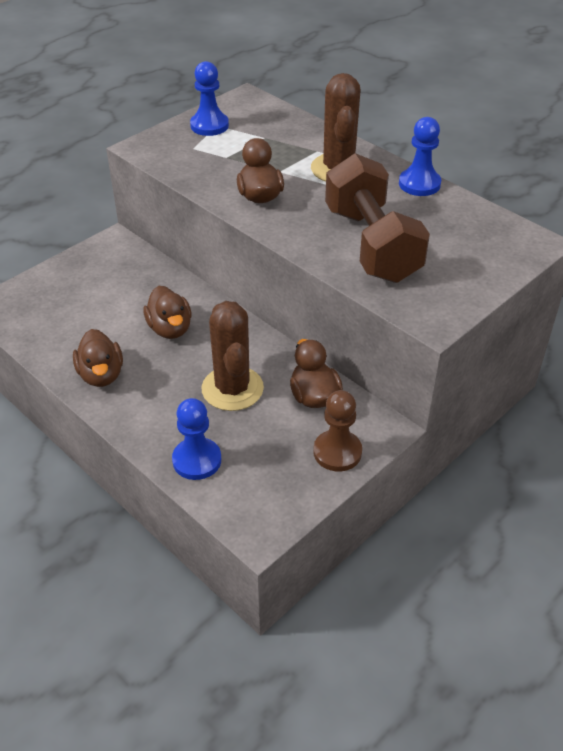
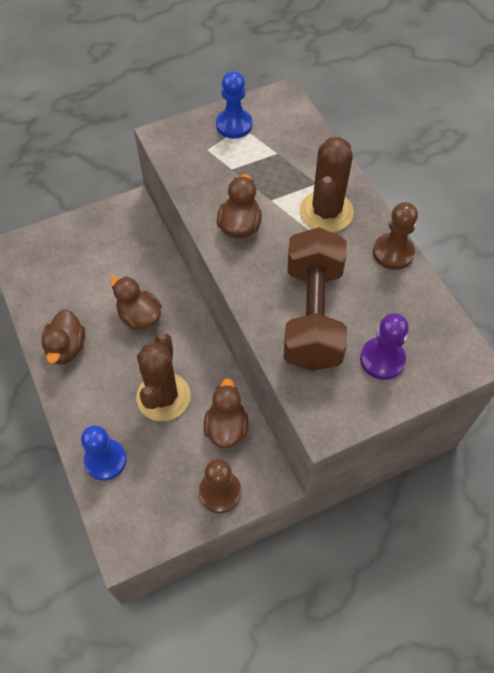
camera: 20 degrees right, 15 degrees up
brown duck [143,286,192,339] -> brown duck turned 135 degrees clockwise [110,276,162,330]
blue pawn [399,117,441,196] -> brown pawn [373,202,418,270]
none -> purple pawn [360,313,409,380]

